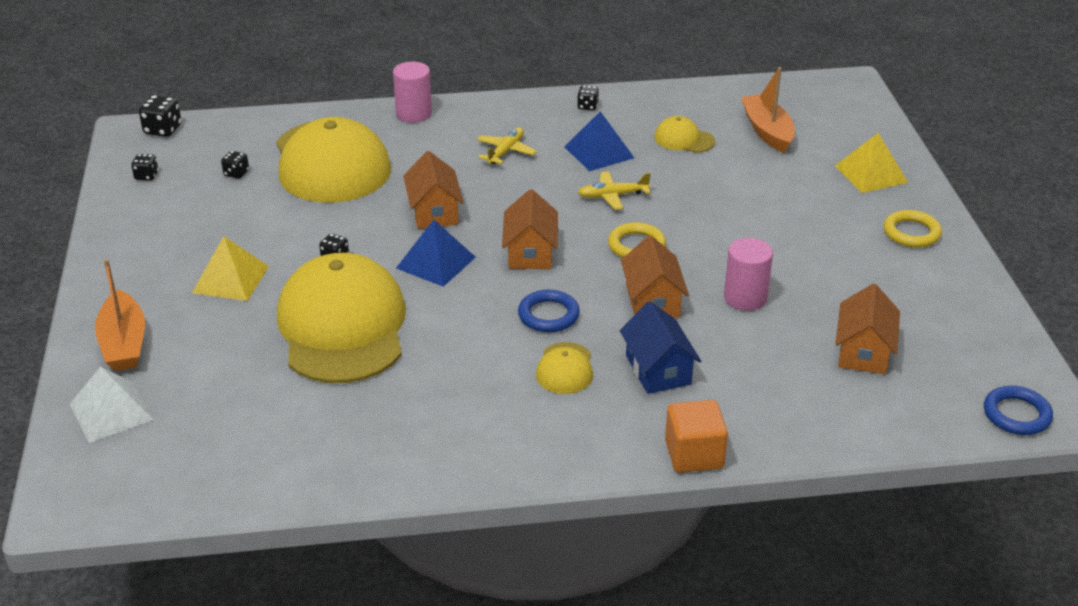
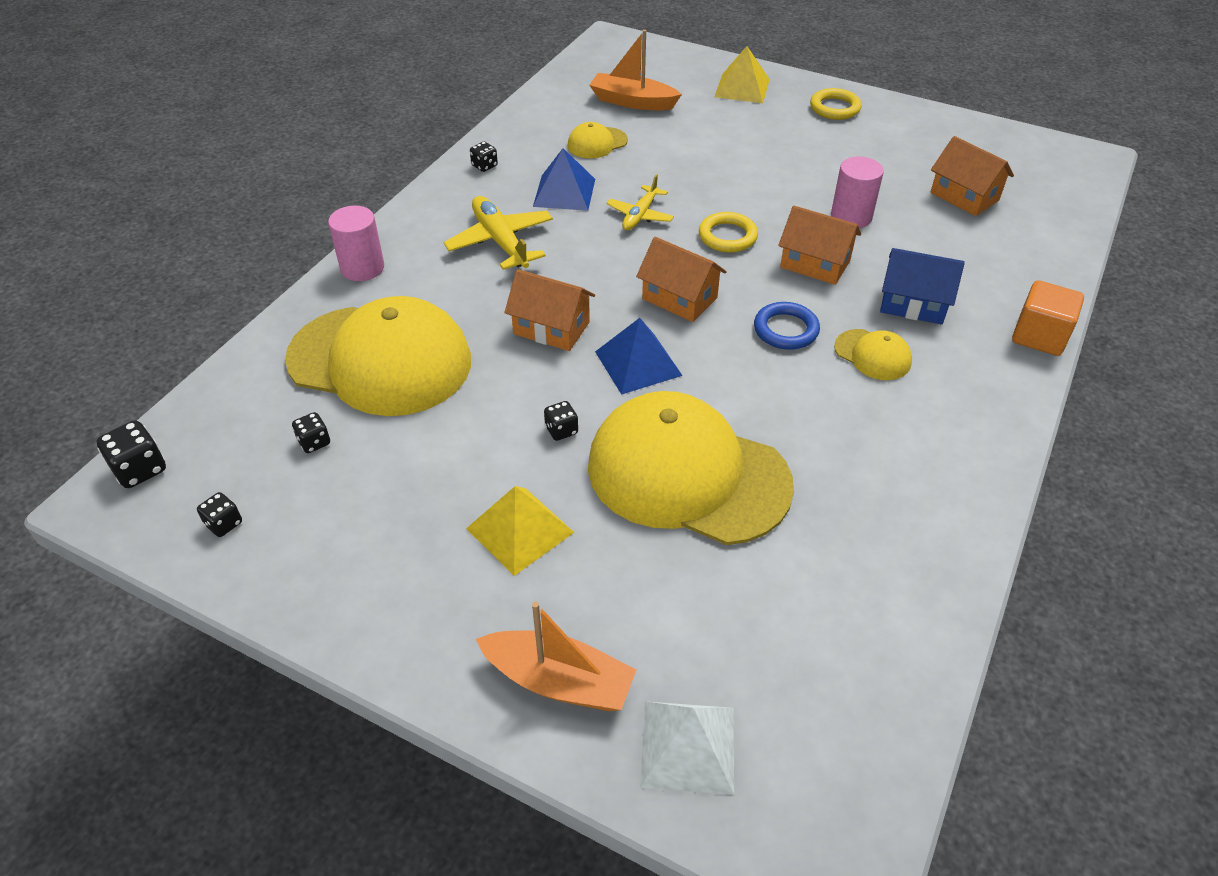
camera: 55 degrees left, 10 degrees up
yellow plane [477,127,537,164] -> yellow plane [443,196,553,270], size x1.56
blue ring [984,386,1053,435] -> none

